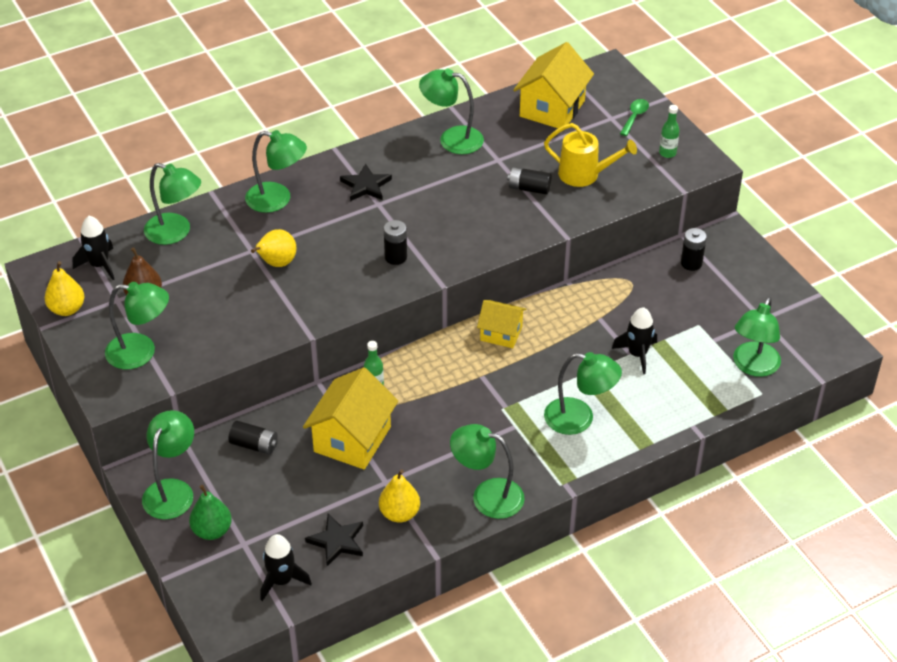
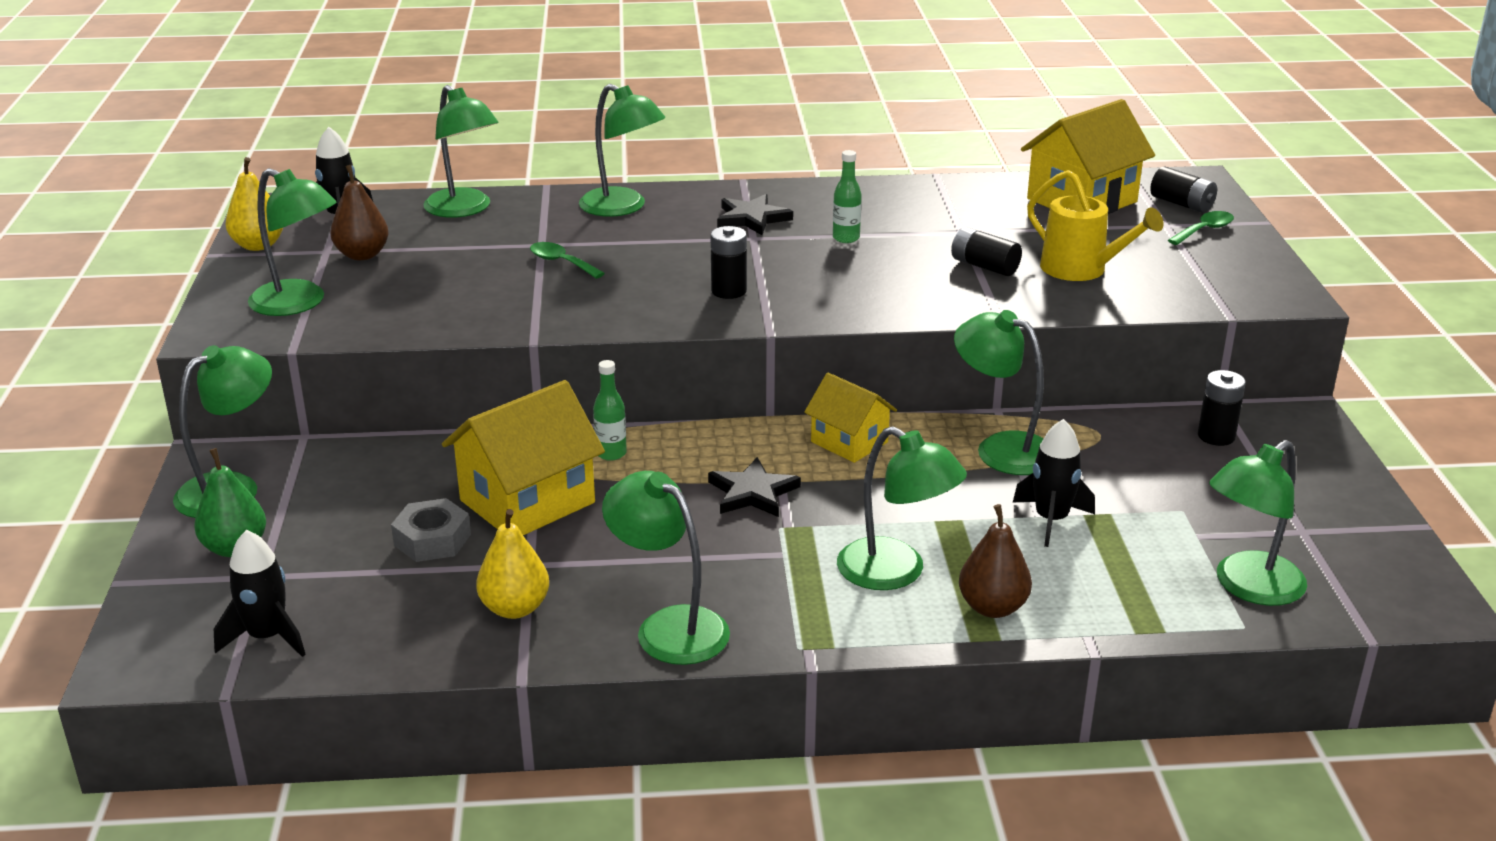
camera: 25 degrees right, 15 degrees down
black battery [228,421,278,455] -> black battery moved to [1150,167,1217,213]
yellow pear [251,229,296,267] -> green spoon [530,242,605,279]
black star [305,514,363,566] -> black star moved to [708,457,801,517]
green lamp [419,69,484,154] -> green lamp moved to [954,310,1044,475]
green bottle [659,105,680,158] -> green bottle moved to [833,150,862,243]
none -> grey nut [391,498,471,562]
none -> brown pear [959,504,1032,618]

